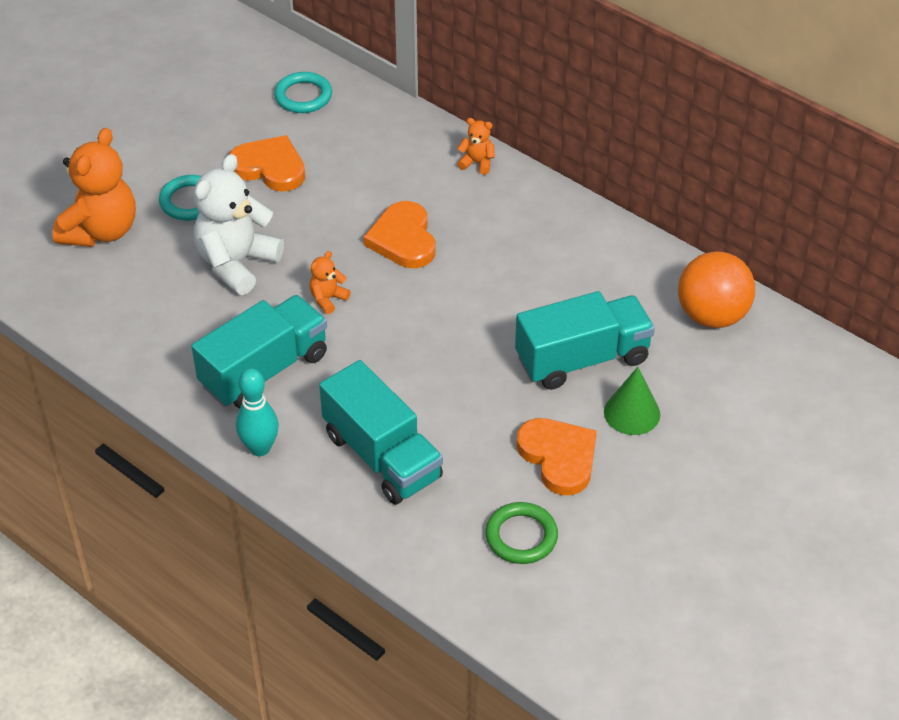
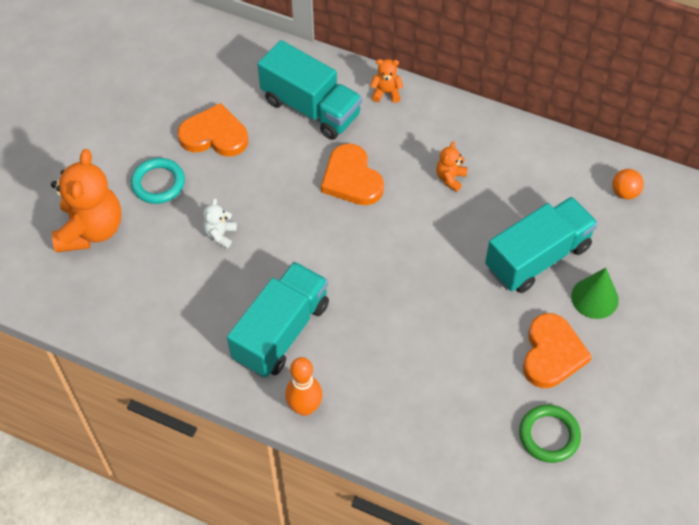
camera: 15 degrees left, 10 degrees up
white teddy bear [194,154,284,295] -> white teddy bear [203,198,237,248], size x0.45
turquoise bowling pin [236,368,279,456] -> orange bowling pin [285,357,323,416]
turquoise ring [274,72,332,113] -> none
orange teddy bear [310,251,351,314] -> orange teddy bear moved to [436,141,468,192]
turquoise truck [319,360,443,505] -> turquoise truck moved to [258,40,362,140]
orange heart [517,418,597,495] -> orange heart turned 60 degrees clockwise [523,313,592,388]
orange ball [678,251,755,328] -> orange ball [612,169,644,199], size x0.48

